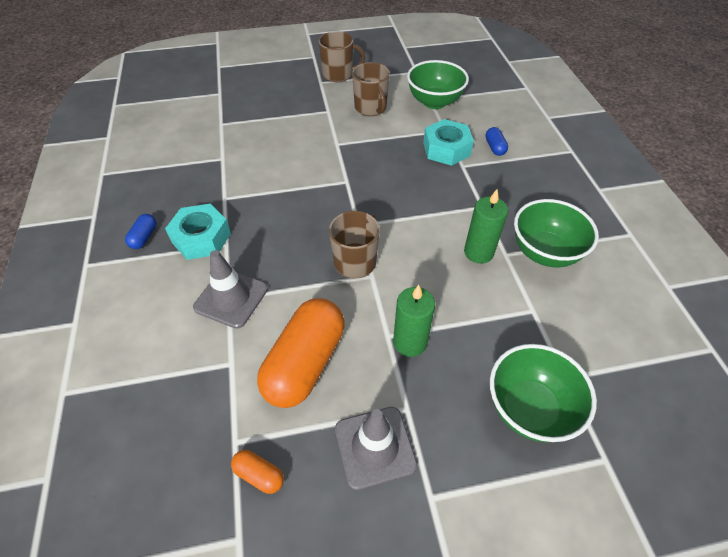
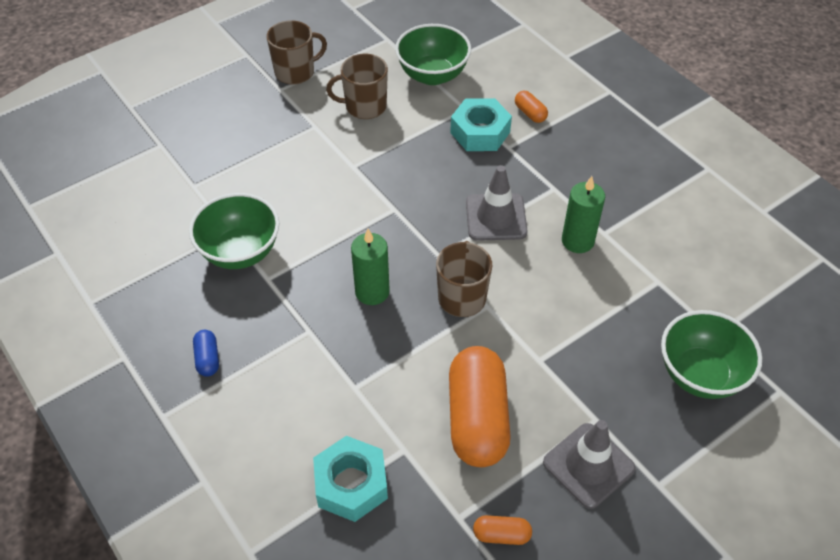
camera: 25 degrees left, 0 degrees up
turquoise nut [165,204,231,260] -> turquoise nut moved to [313,436,388,522]
grey traffic cone [193,250,268,329] -> grey traffic cone moved to [466,165,528,241]
brown mug [352,62,390,116] -> brown mug turned 135 degrees clockwise [326,54,388,119]
green candle [393,285,435,357] -> green candle moved to [351,229,390,305]
blue capsule [485,127,508,156] -> orange capsule [515,91,548,123]
green bowl [514,199,599,267] -> green bowl moved to [189,193,279,269]

